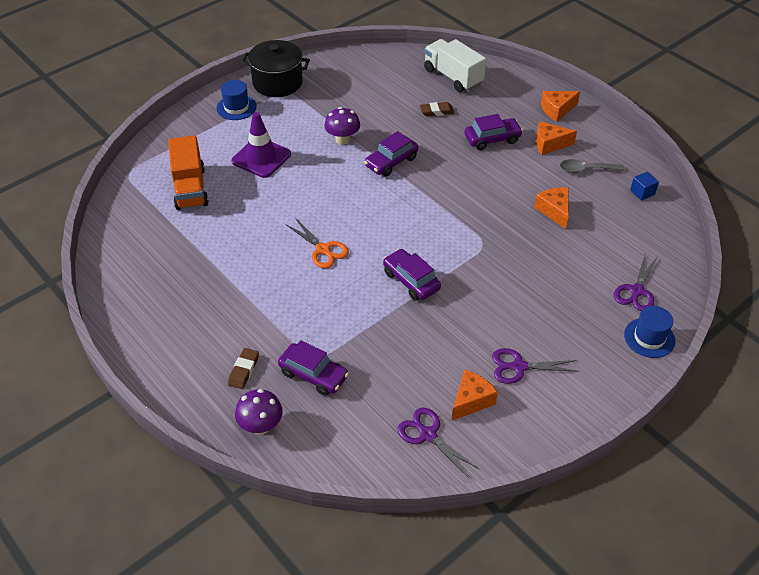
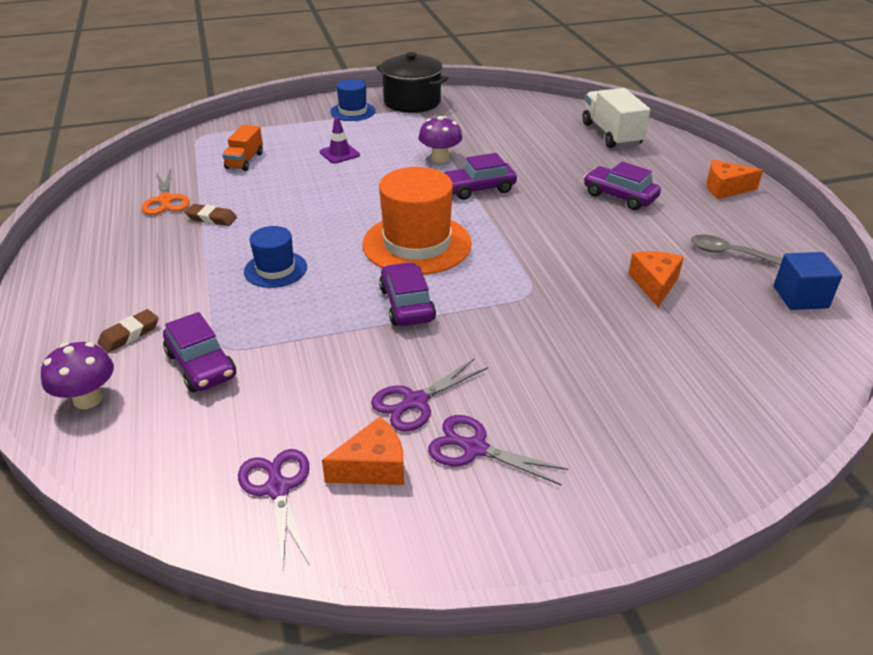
camera: 25 degrees right, 10 degrees down
orange truck [168,135,209,210] -> orange truck [222,125,263,171], size x0.61
purple traffic cone [231,112,291,178] -> purple traffic cone [320,117,360,164], size x0.59
orange scissors [287,219,349,268] -> orange scissors moved to [142,169,190,215]
brown eraser [420,102,454,116] -> brown eraser moved to [185,204,237,226]
purple car [465,114,523,150] -> purple car turned 150 degrees counterclockwise [584,162,661,210]
orange cheese [536,121,577,155] -> none
purple scissors [614,252,658,311] -> purple scissors moved to [371,358,488,432]
blue hat [624,306,675,358] -> blue hat moved to [244,226,307,288]
blue cube [630,172,659,200] -> blue cube [774,252,842,310], size x1.51
none -> orange hat [363,167,472,275]

